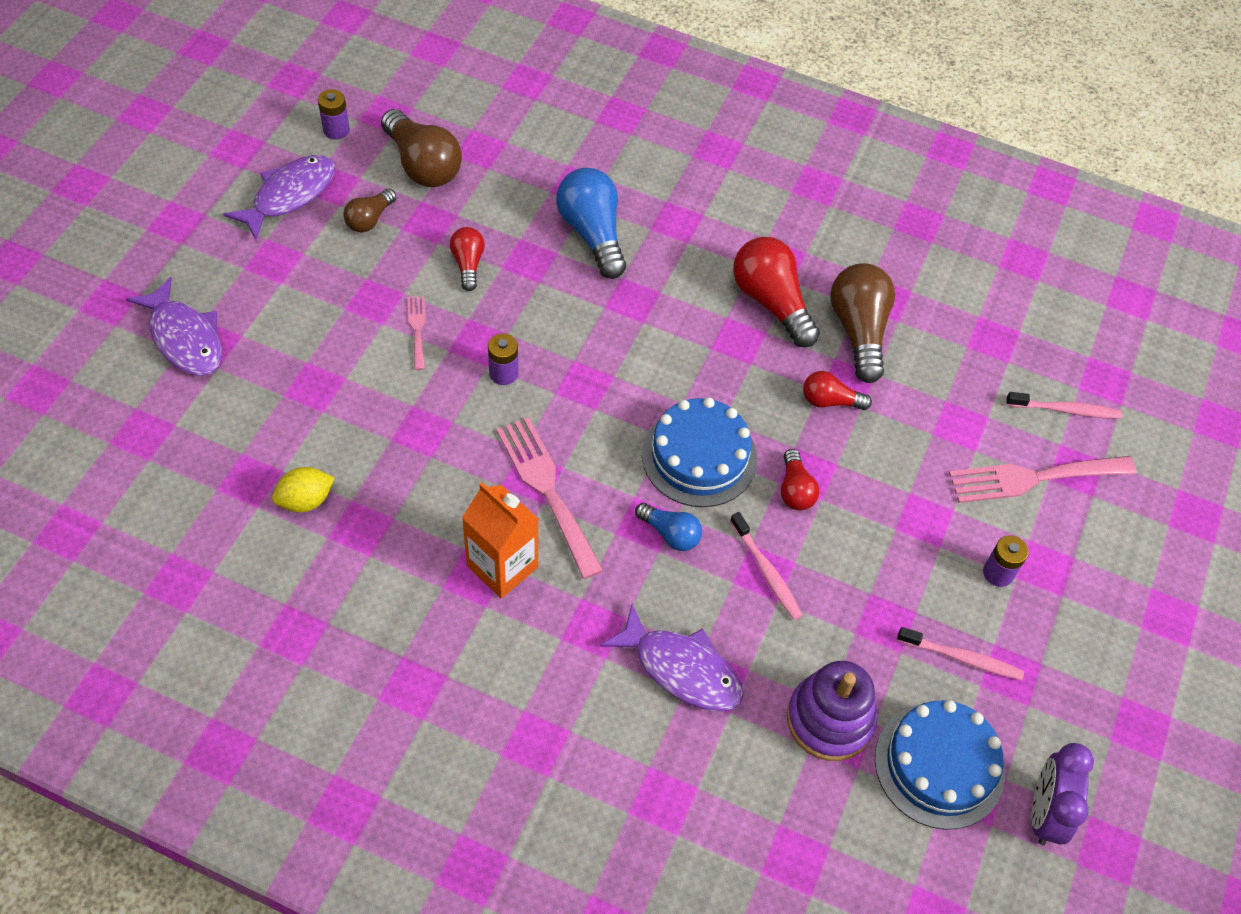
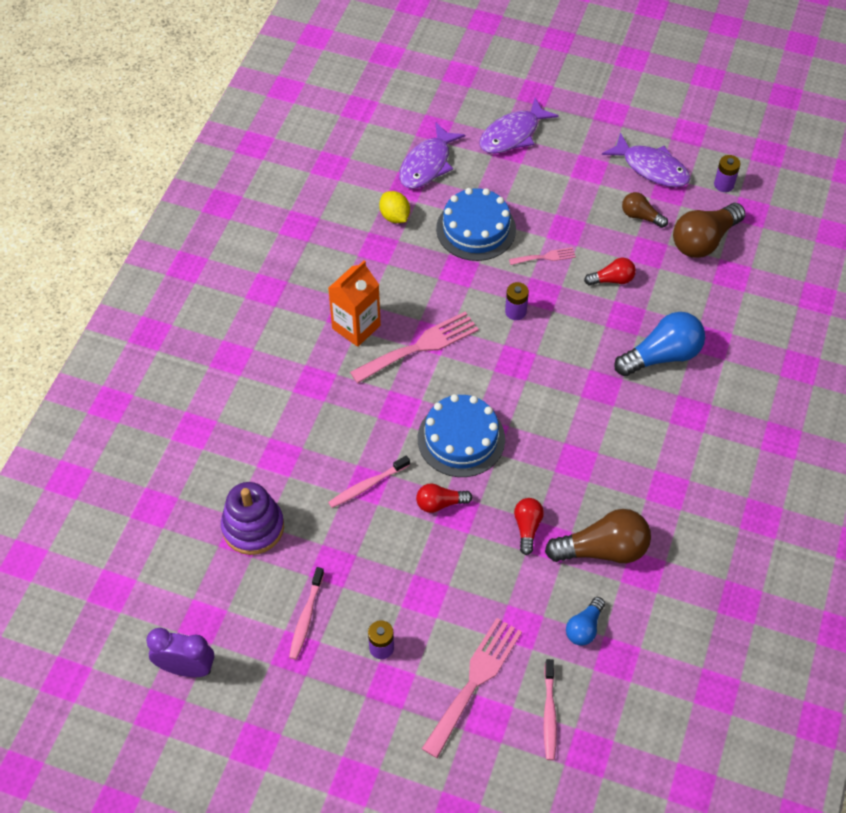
camera: 90 degrees right, 0 degrees up
purple fish [600,604,744,712] -> purple fish moved to [399,123,465,189]
blue light bulb [635,503,702,551] -> blue light bulb moved to [566,597,605,646]
red light bulb [733,237,820,347] -> none
blue cake [875,700,1005,830] -> blue cake moved to [436,188,516,261]
pink fork [949,456,1136,503] -> pink fork turned 45 degrees clockwise [422,618,522,758]

